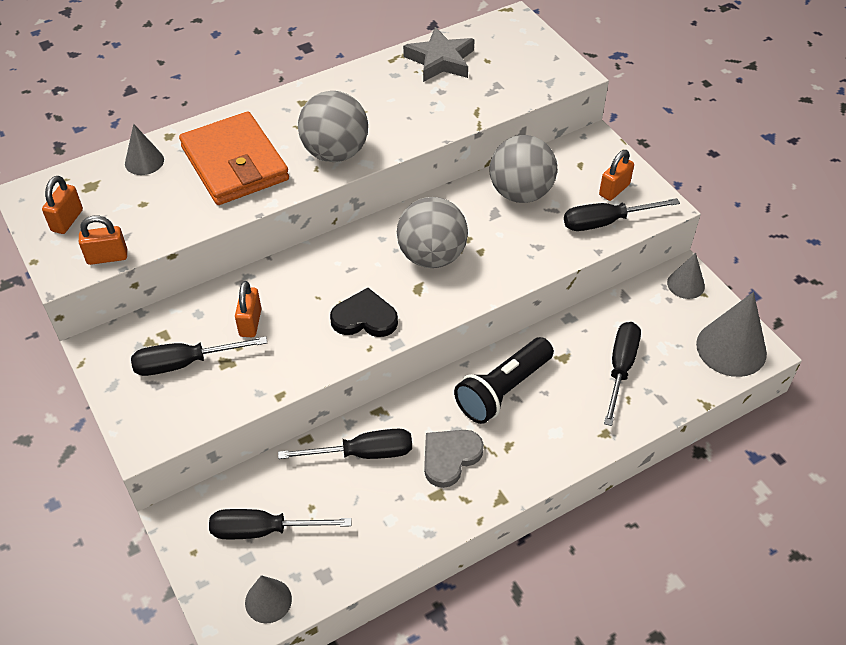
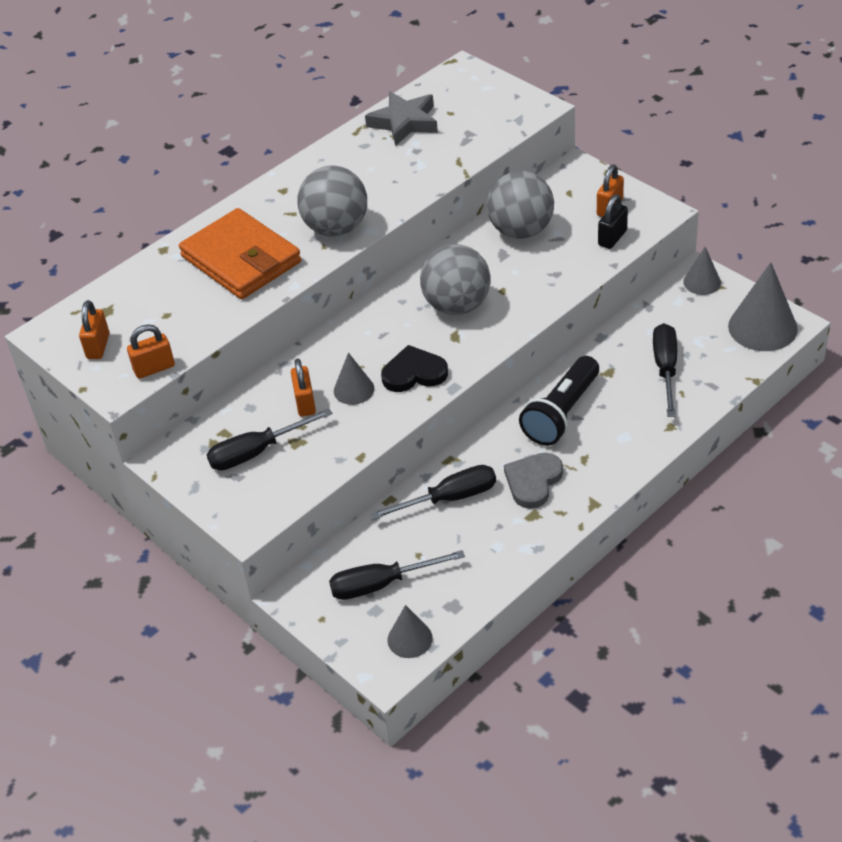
camera: 10 degrees left, 5 degrees down
grey cone [125,124,164,175] -> grey cone moved to [334,353,374,405]
black screwdriver [564,198,680,231] -> black padlock [598,195,628,249]

